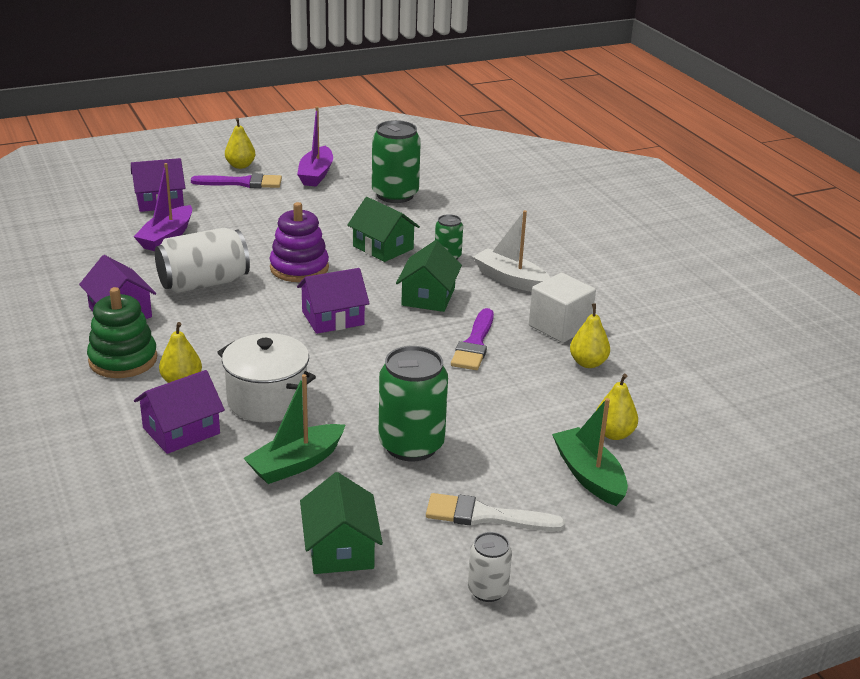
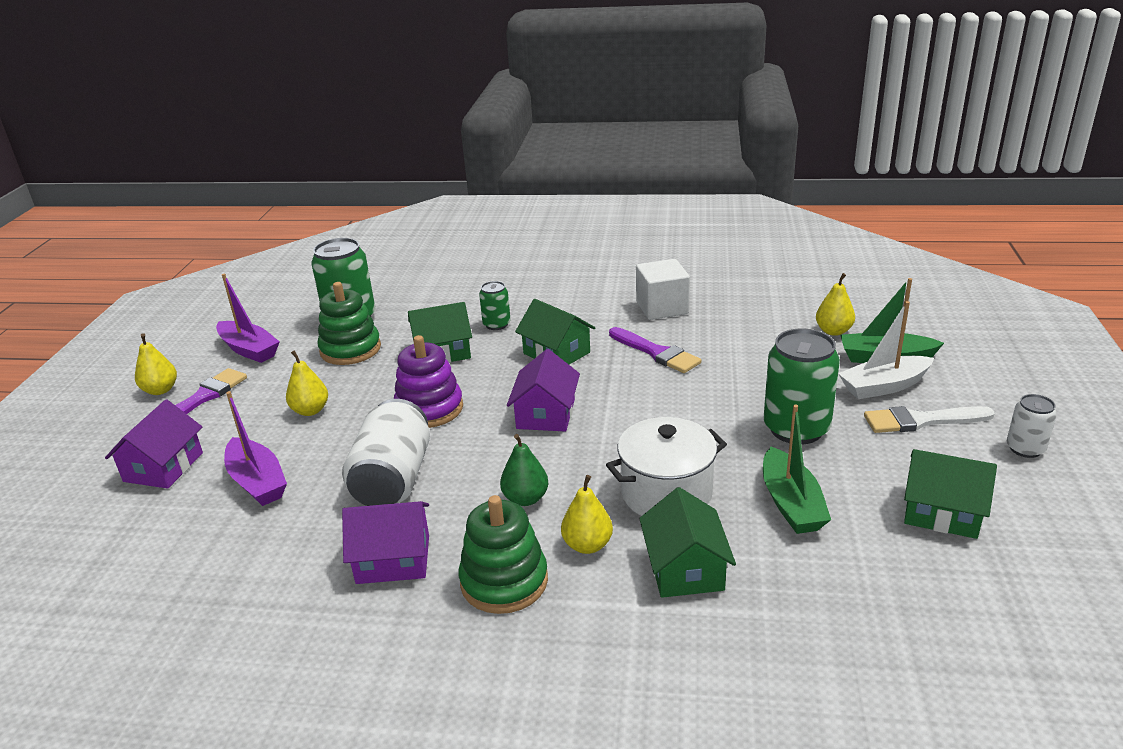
camera: 55 degrees left, 0 degrees up
purple house [134,370,225,454] -> green house [639,487,736,598]
white brush [426,493,565,532] -> white brush turned 45 degrees clockwise [864,406,995,433]
white boat [473,210,551,292] -> white boat moved to [838,301,934,399]
yellow pear [570,303,610,368] -> yellow pear moved to [286,350,328,416]
none -> green stacking toy [317,282,381,365]
none -> green pear [500,434,548,506]

